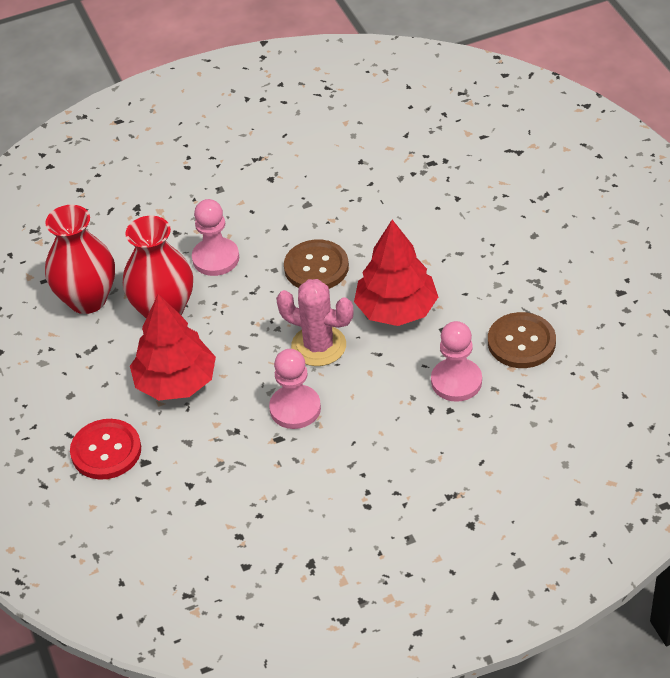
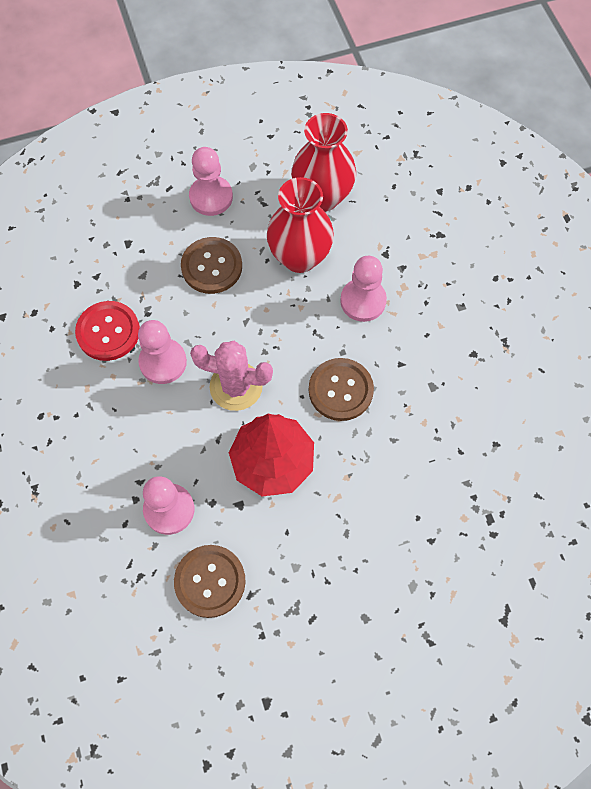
camera: 90 degrees right, 20 degrees up
red button [70,419,141,480] -> red button moved to [75,301,140,361]
red tree [130,294,216,400] -> brown button [181,237,242,294]
pink cactus [276,279,354,366] -> pink cactus turned 75 degrees clockwise [190,341,273,411]
none -> pink pawn [189,147,233,216]

